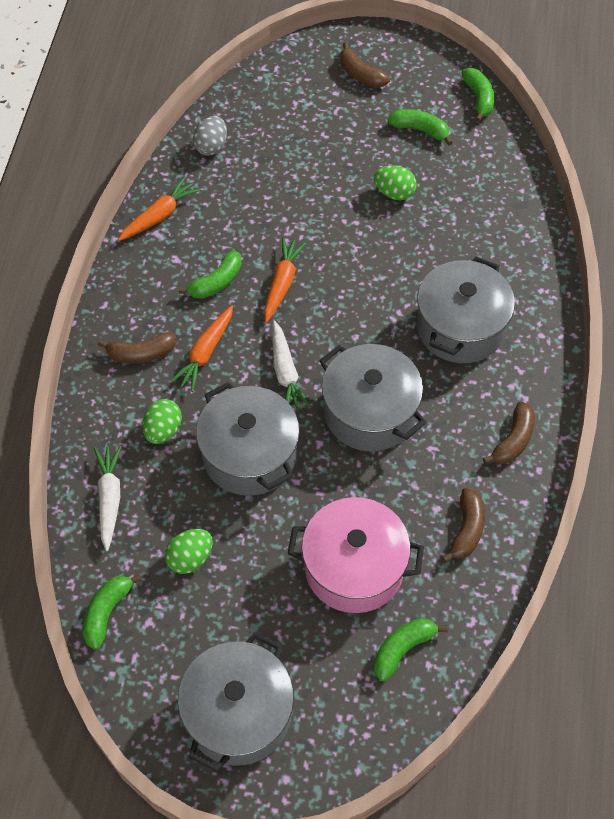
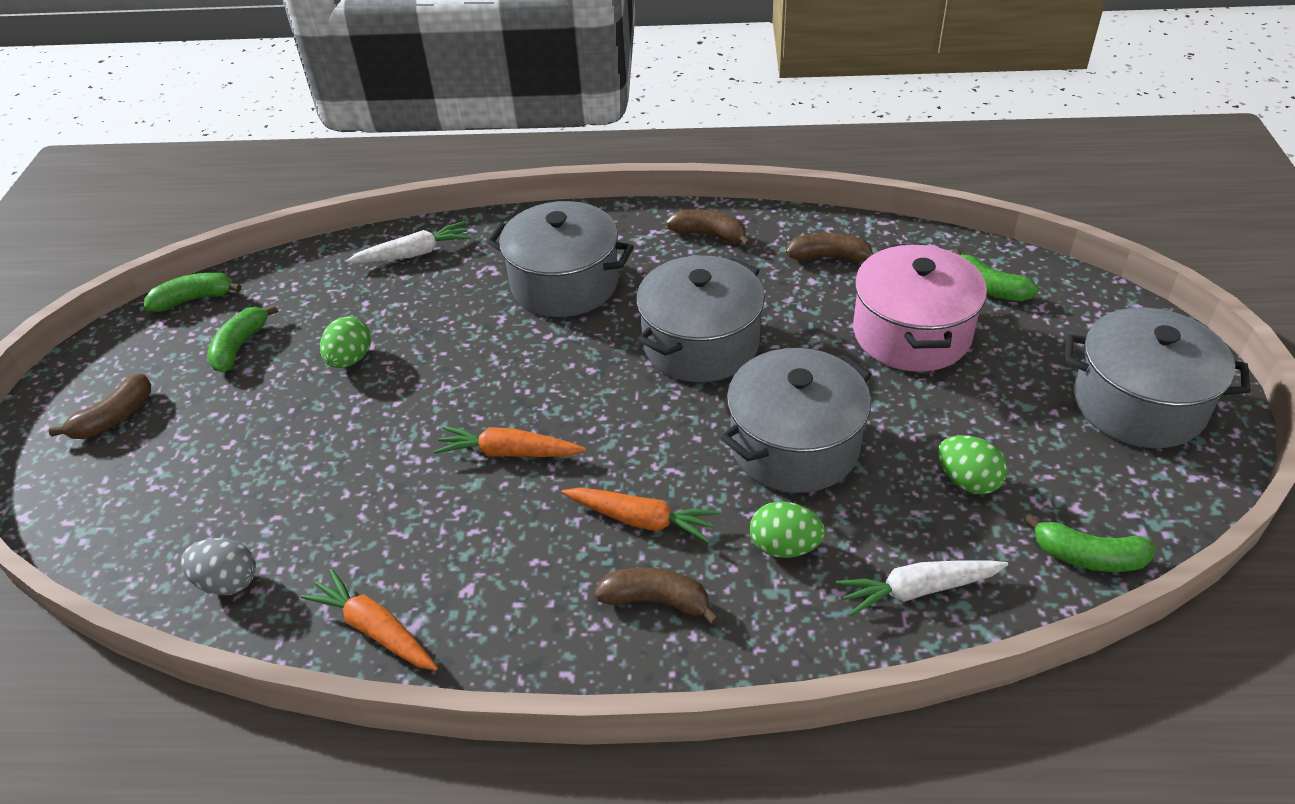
camera: 95 degrees left, 15 degrees down
brown banana [98,332,176,363] -> brown banana turned 60 degrees counterclockwise [594,567,719,625]
green banana [178,250,242,299] -> none
white carrot [272,320,311,411] -> white carrot moved to [346,222,471,263]

